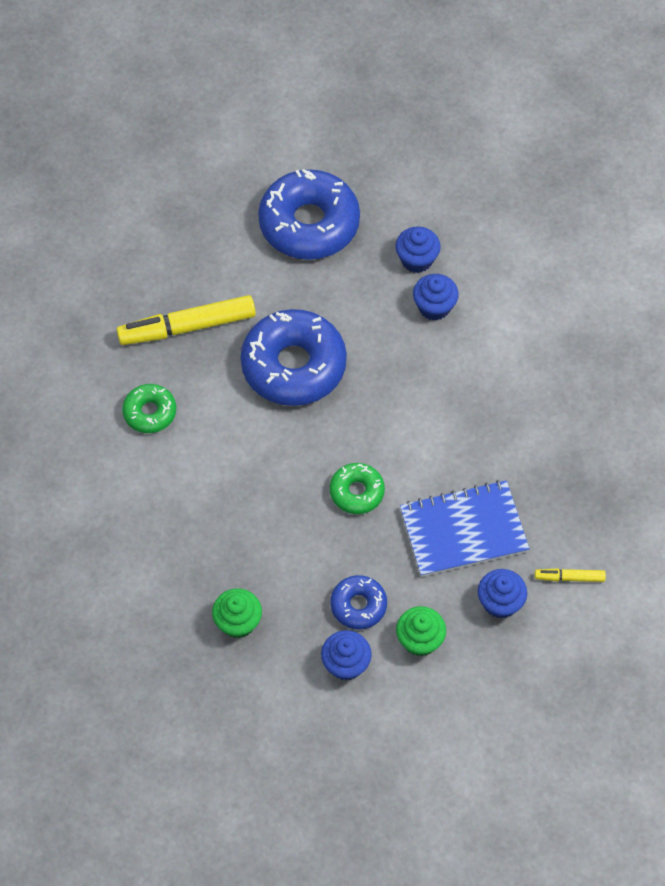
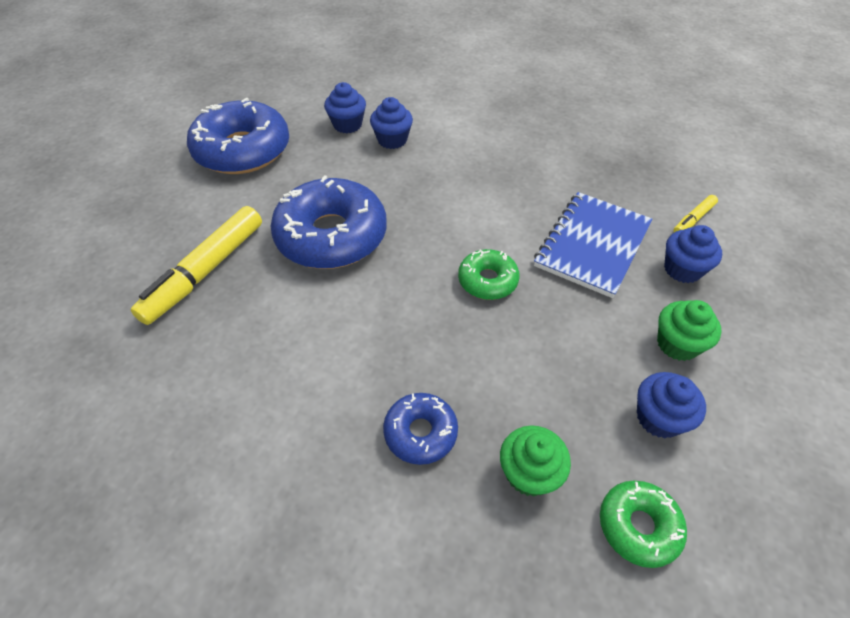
camera: 45 degrees left, 10 degrees down
green donut [122,384,176,433] -> green donut moved to [600,480,687,568]
blue donut [330,575,387,629] -> blue donut moved to [383,393,458,465]

